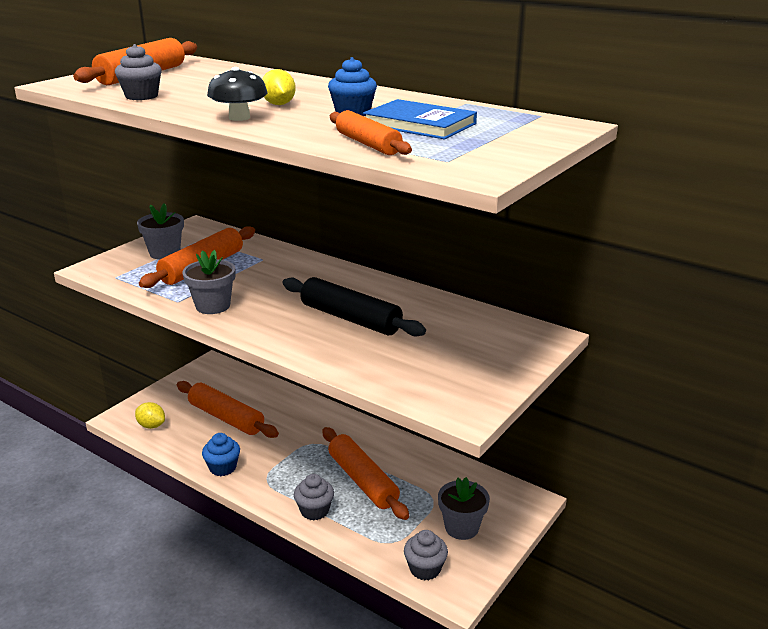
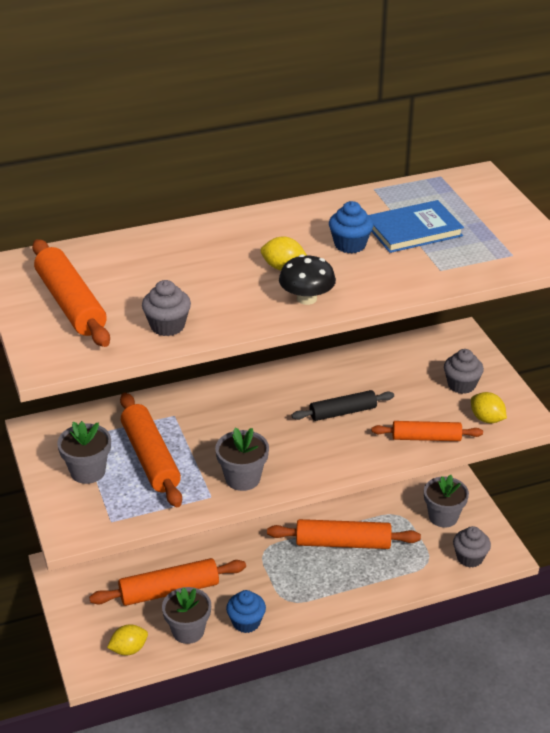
camera: 55 degrees left, 10 degrees up
black rolling pin [282,277,426,337] -> black rolling pin [291,390,394,421], size x0.64
grey cupcake [294,474,334,520] -> grey cupcake moved to [444,349,484,394]
orange rolling pin [330,110,412,155] -> orange rolling pin moved to [371,421,483,441]
none -> grey flower pot [162,587,211,644]
none -> yellow lemon [471,392,507,423]

